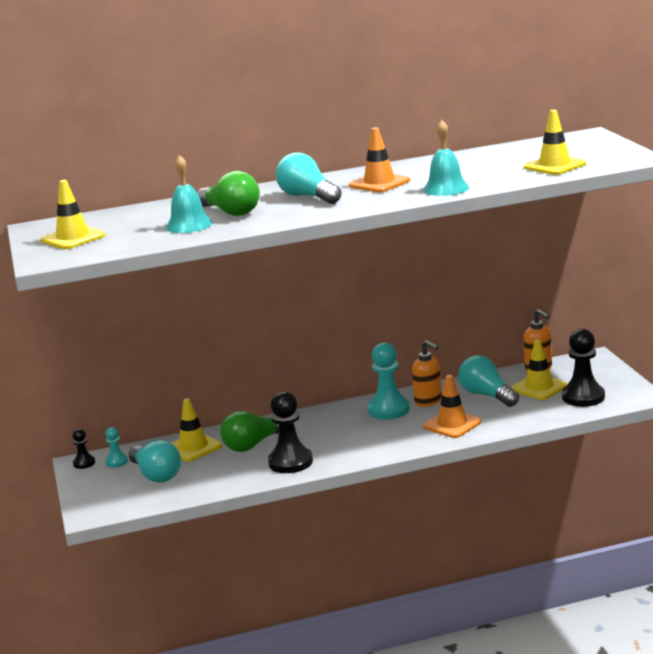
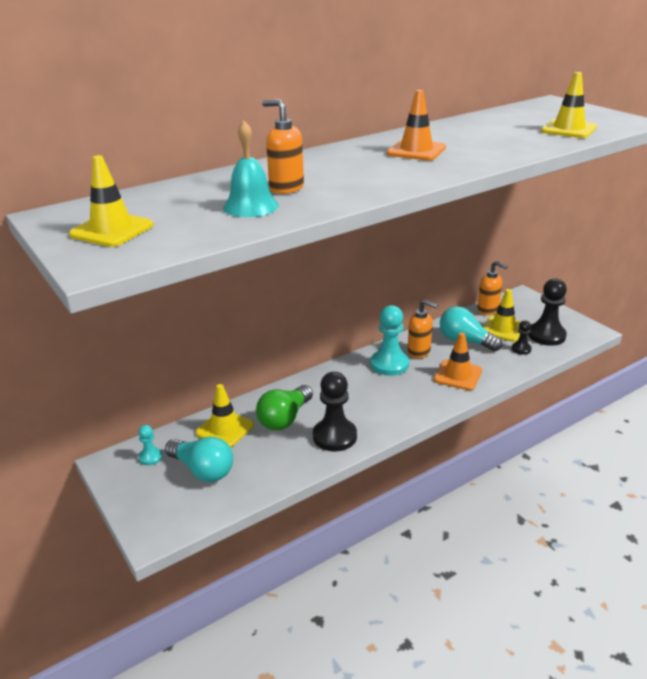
camera: 20 degrees left, 10 degrees up
black pawn [73,429,95,469] -> black pawn moved to [512,320,532,355]
green light bulb [197,171,260,216] -> orange soap dispenser [262,99,304,194]
turquoise light bulb [276,152,342,204] -> none
turquoise bell [423,120,469,196] -> none

